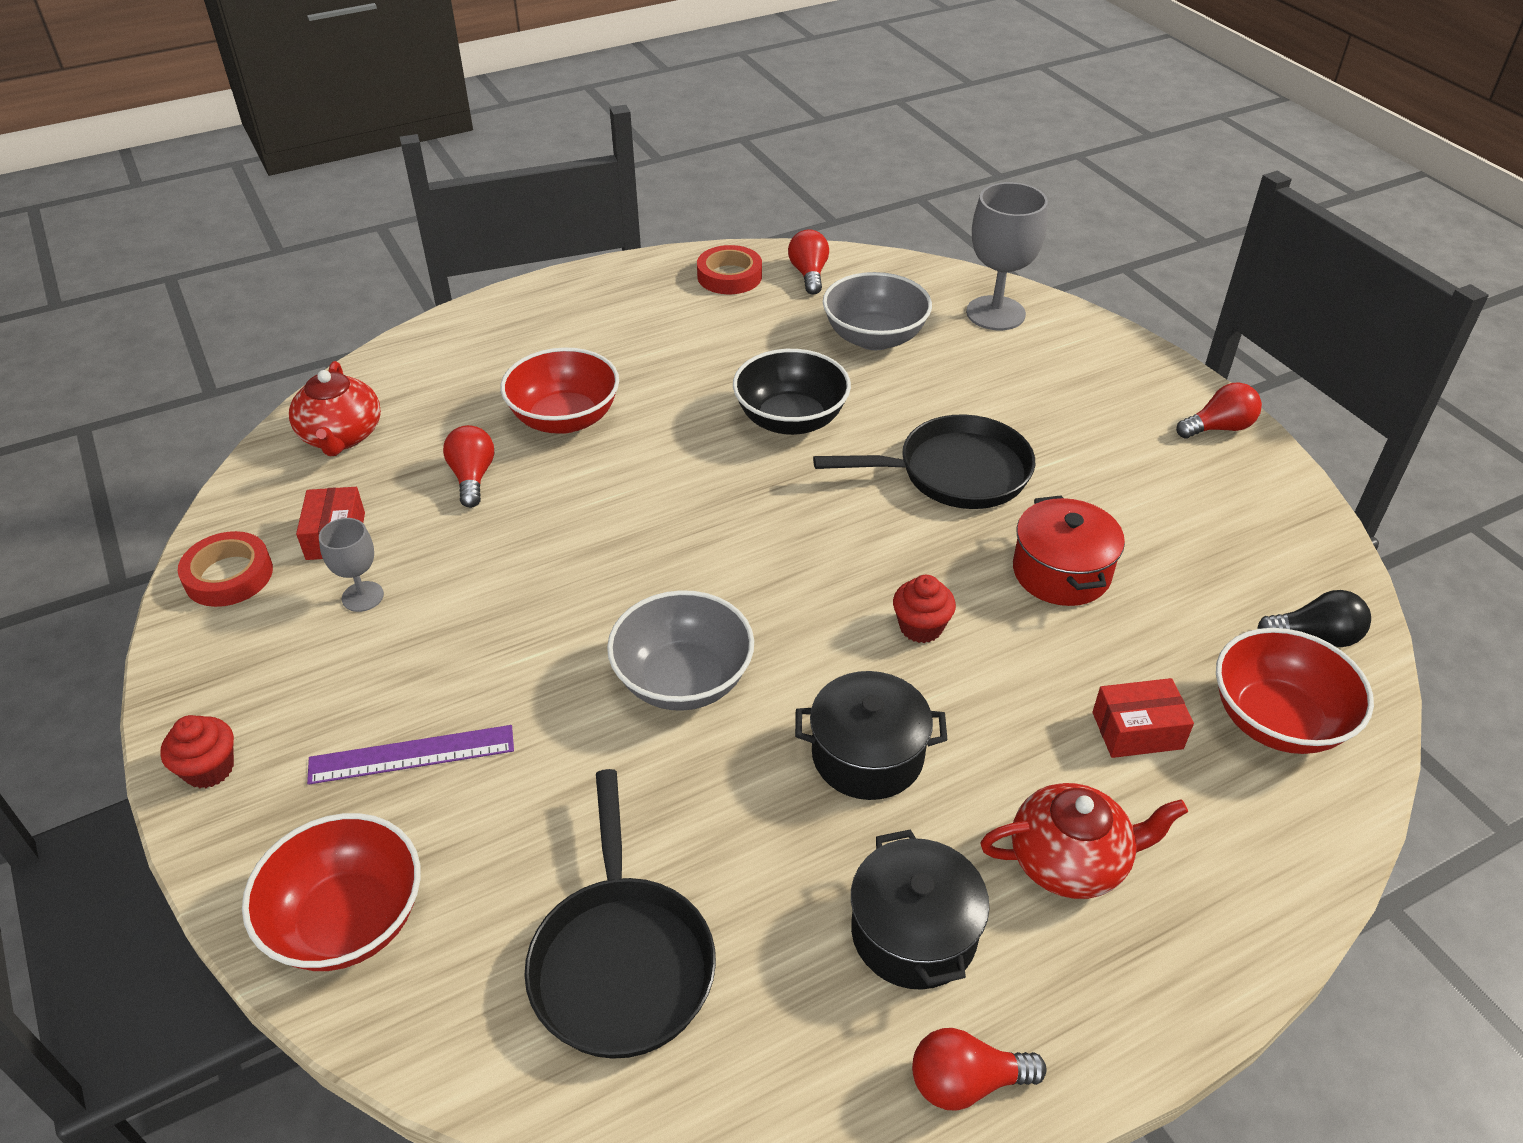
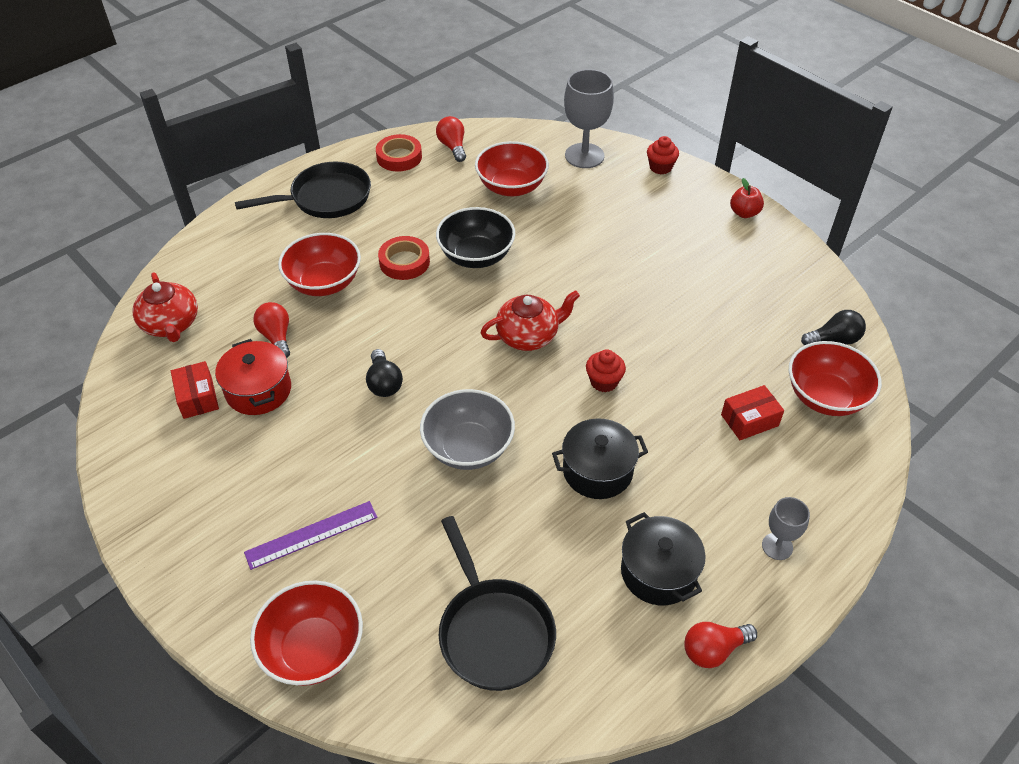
camera: 15 degrees left, 5 degrees up
red cupcake [160,715,234,788] -> red cupcake moved to [647,136,679,174]
red tape [178,531,273,607] -> red tape moved to [378,236,430,280]
grey goblet [319,518,384,612] -> grey goblet moved to [762,497,810,560]
black pan [813,414,1035,509] -> black pan moved to [235,162,371,218]
grey bowl [823,272,932,350] -> red bowl [475,141,549,196]
red teapot [981,783,1188,899] -> red teapot moved to [480,290,580,351]
red pot [1013,495,1125,606] -> red pot moved to [215,339,291,415]
red light bulb [1176,382,1262,439] -> red apple [730,178,764,218]
none -> black light bulb [366,349,403,397]

